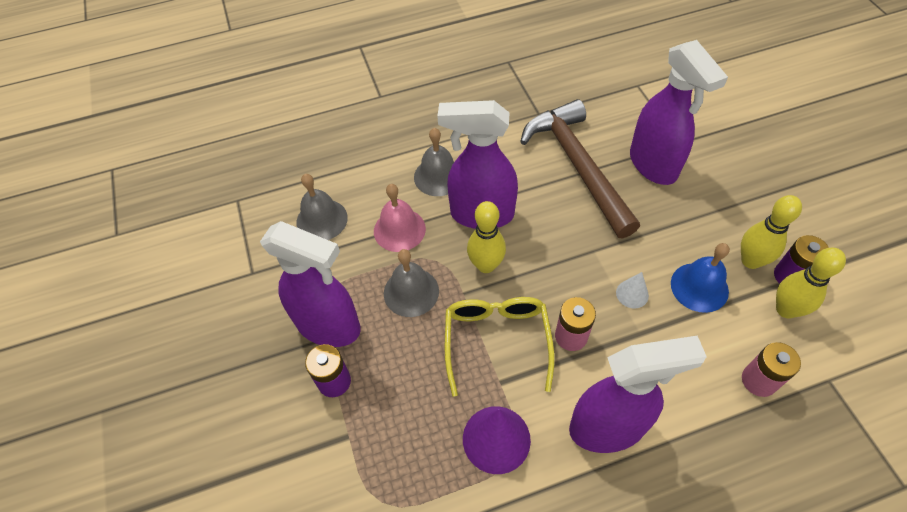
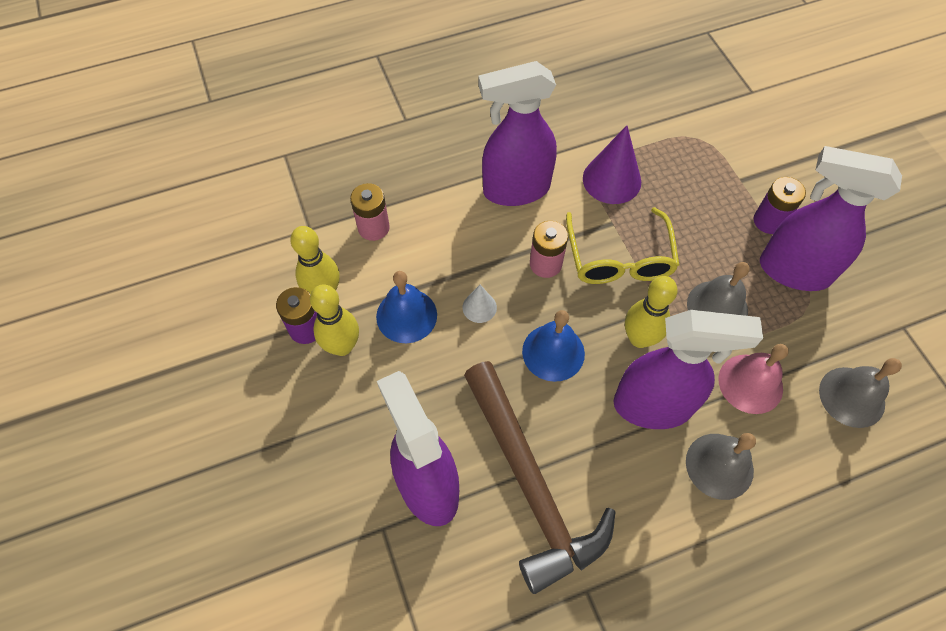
camera: 175 degrees right, 5 degrees up
none -> blue bell [522,310,585,382]

